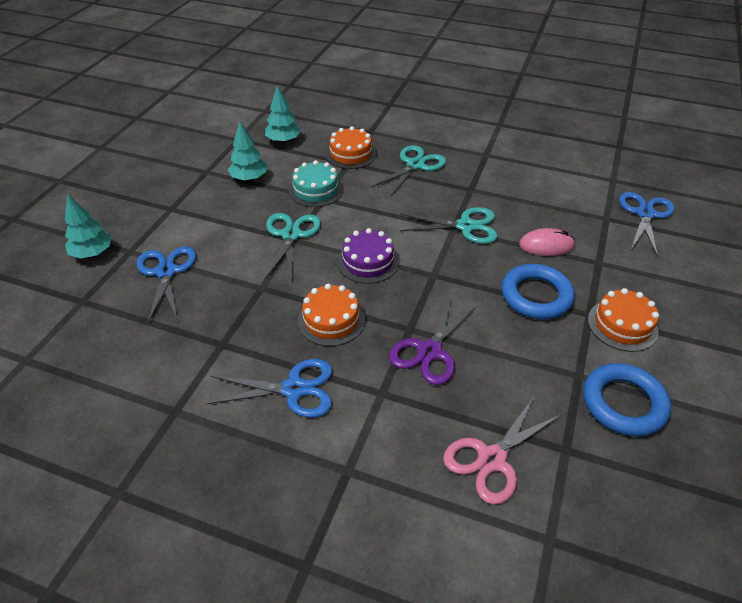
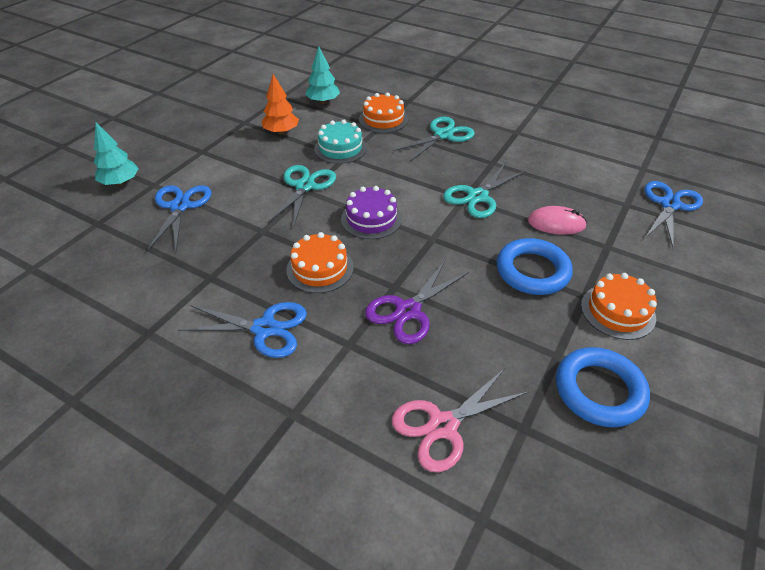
camera: 10 degrees right, 0 degrees up
turquoise tree [228,122,267,181] -> orange tree [261,74,299,134]
turquoise scissors [400,207,498,244] -> turquoise scissors turned 120 degrees clockwise [443,164,526,218]

